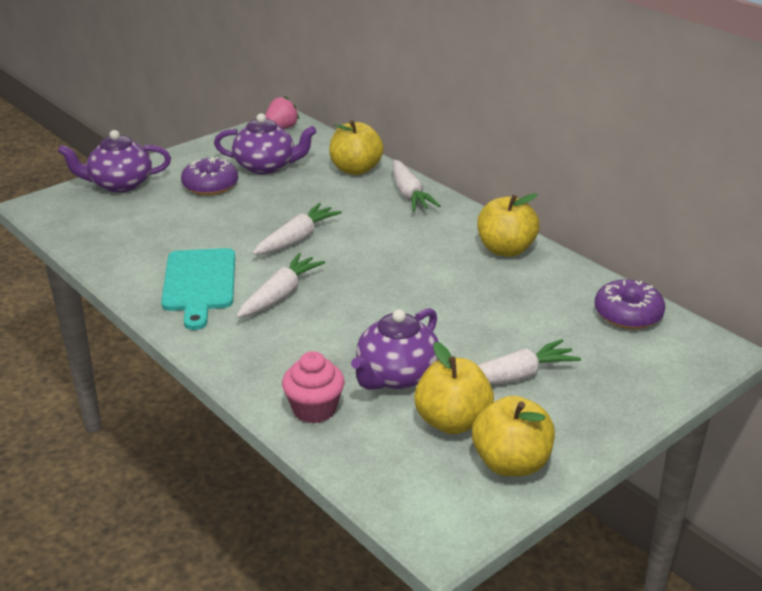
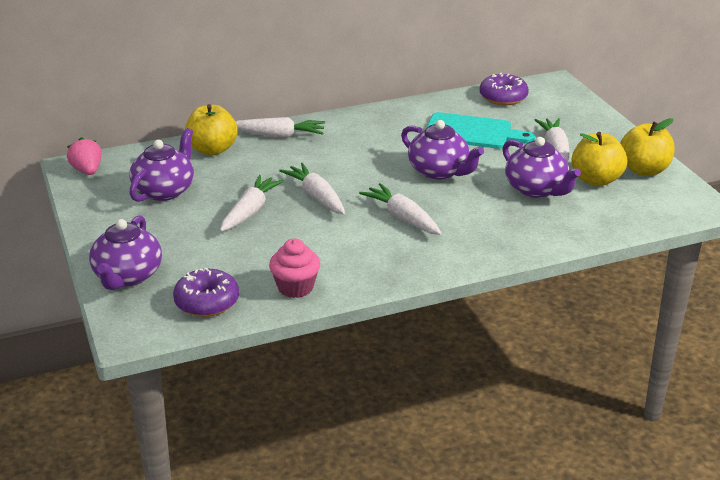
camera: 70 degrees left, 0 degrees up
turquoise cutting board [161,248,235,330] -> turquoise cutting board moved to [426,112,535,149]
purple donut [181,157,238,195] -> purple donut moved to [173,267,239,317]
pink cupcake [282,351,345,423] -> pink cupcake moved to [269,239,320,298]
yellow apple [477,193,539,257] -> none
none -> white carrot [220,175,284,232]
none -> purple teapot [401,120,484,180]

